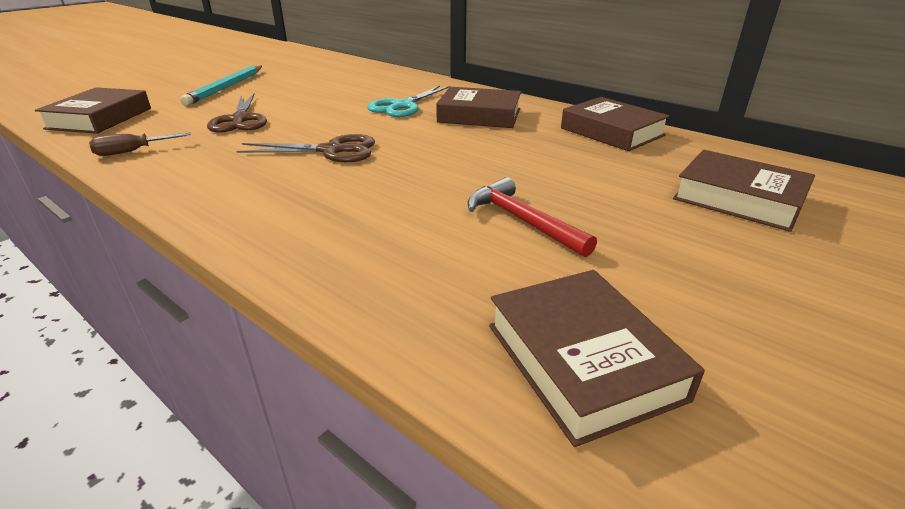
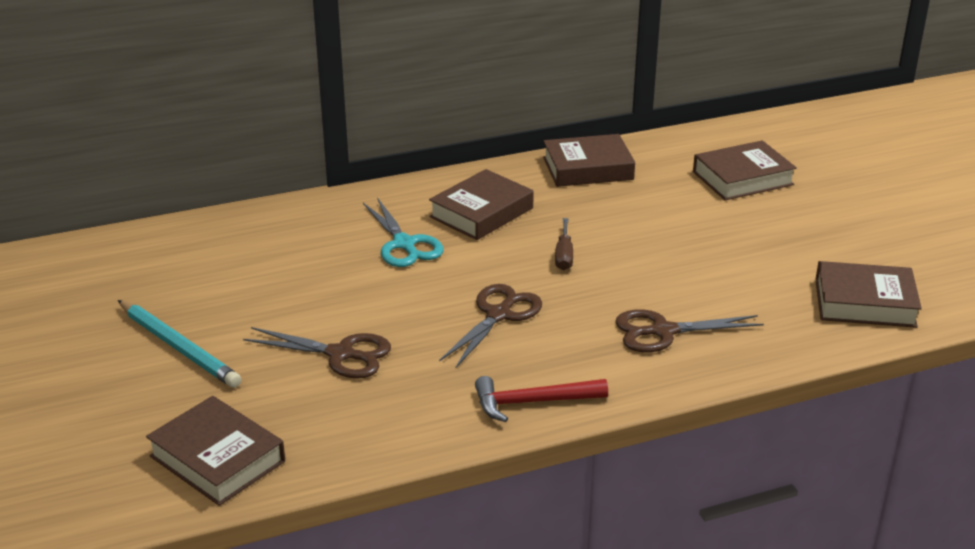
camera: 60 degrees left, 0 degrees up
brown screwdriver [89,132,191,156] -> brown screwdriver moved to [555,218,573,270]
red hammer [468,177,597,258] -> red hammer moved to [475,376,608,422]
none -> brown scissors [615,309,764,353]

